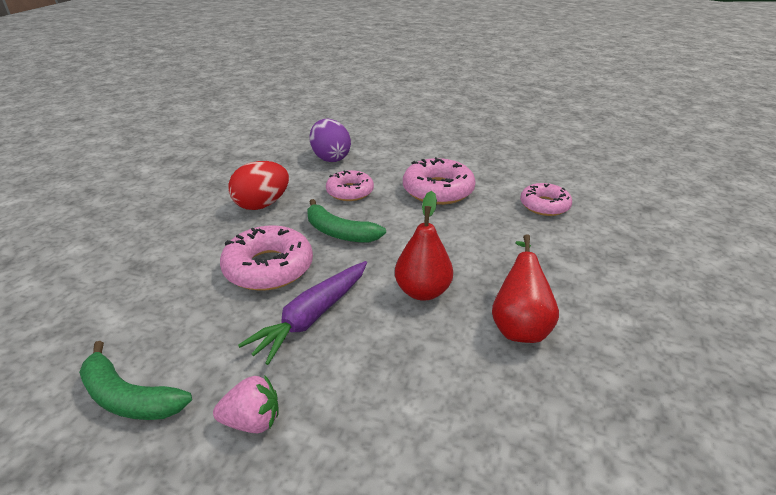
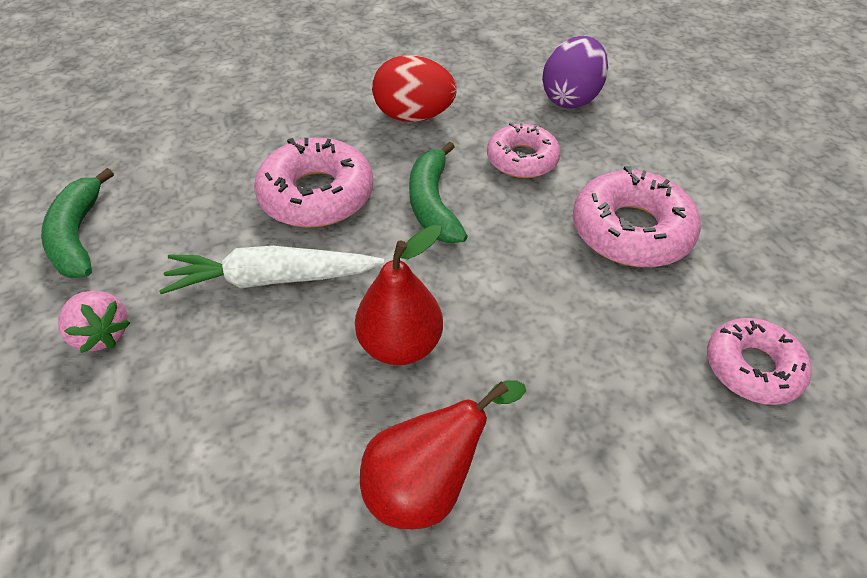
camera: 50 degrees right, 15 degrees up
purple carrot [238,261,367,365] -> white carrot [159,246,384,294]

